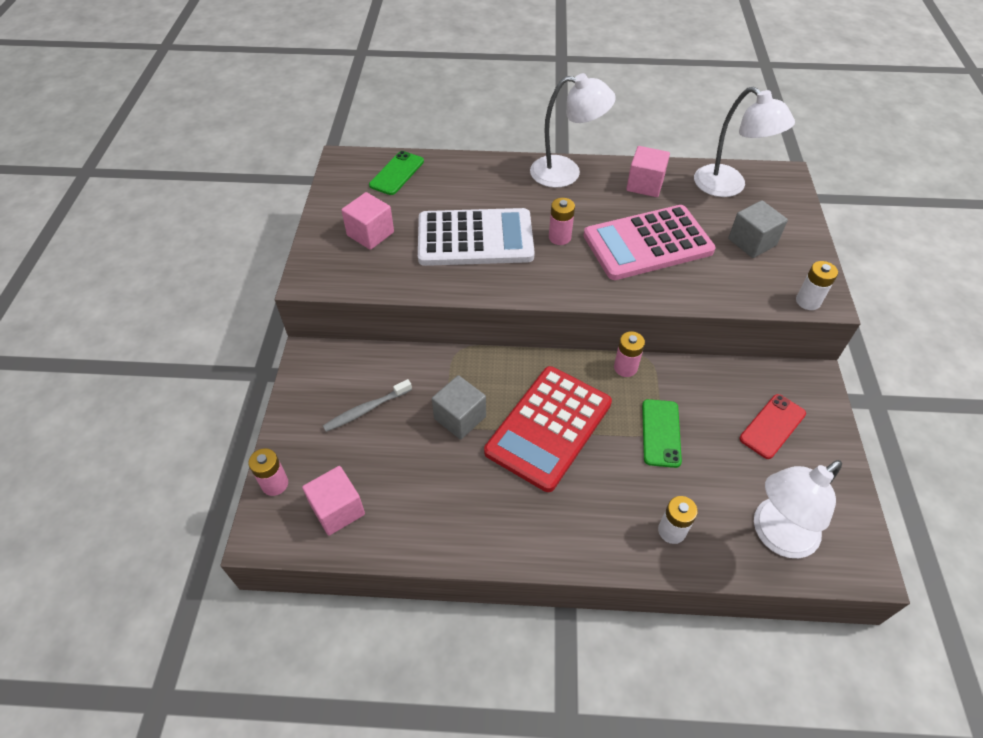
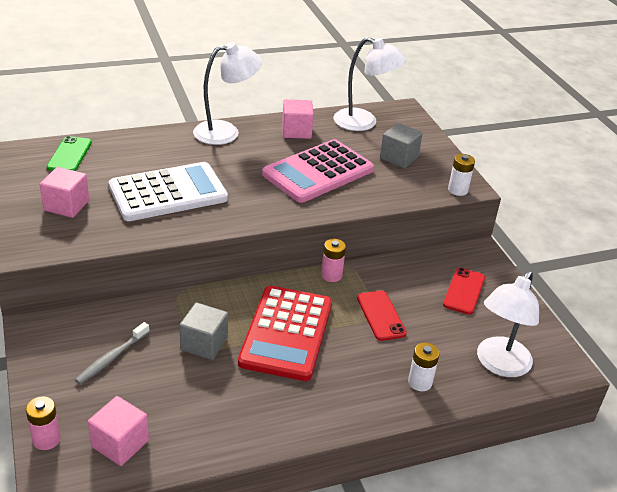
camera: 25 degrees left, 15 degrees down
pink battery [549,198,575,245] -> none
green phone [642,399,682,468] -> red phone [357,290,407,341]

